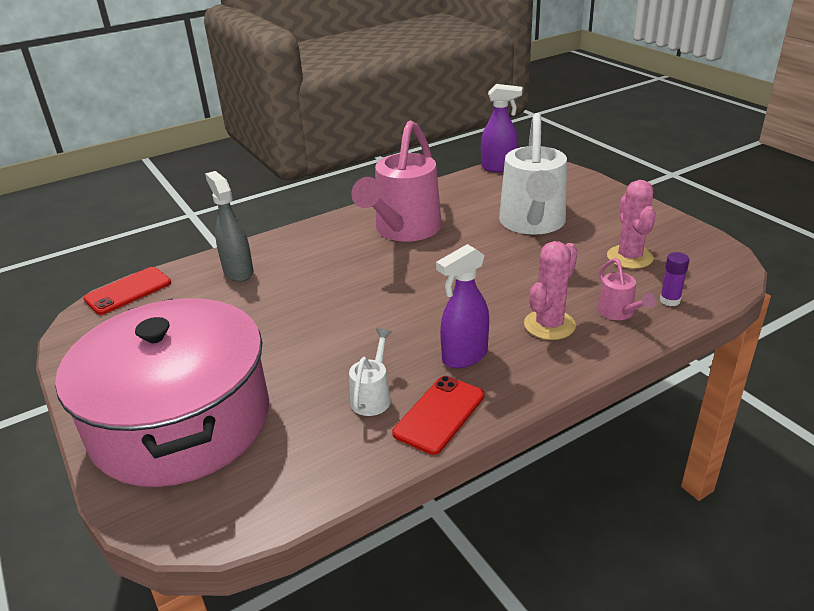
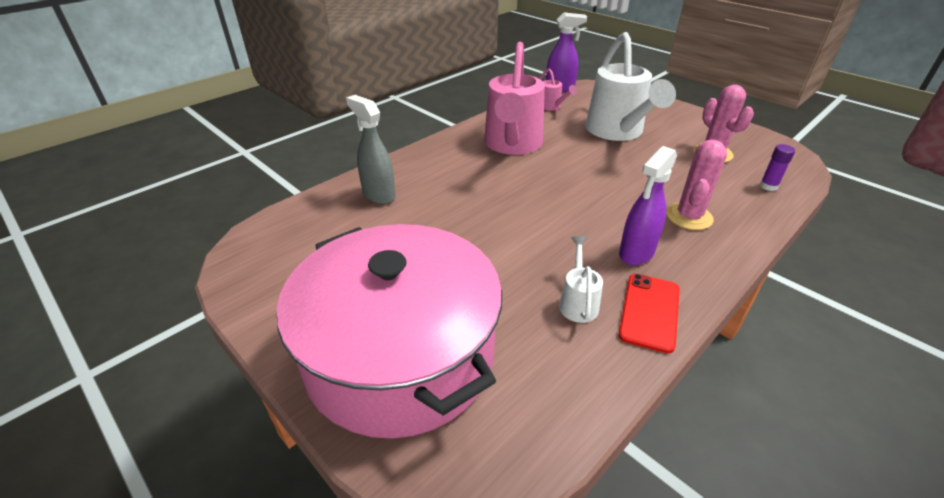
camera: 15 degrees left, 5 degrees up
red phone [83,267,171,315] -> none
pink watering can [597,258,656,320] -> pink watering can moved to [539,68,577,111]

